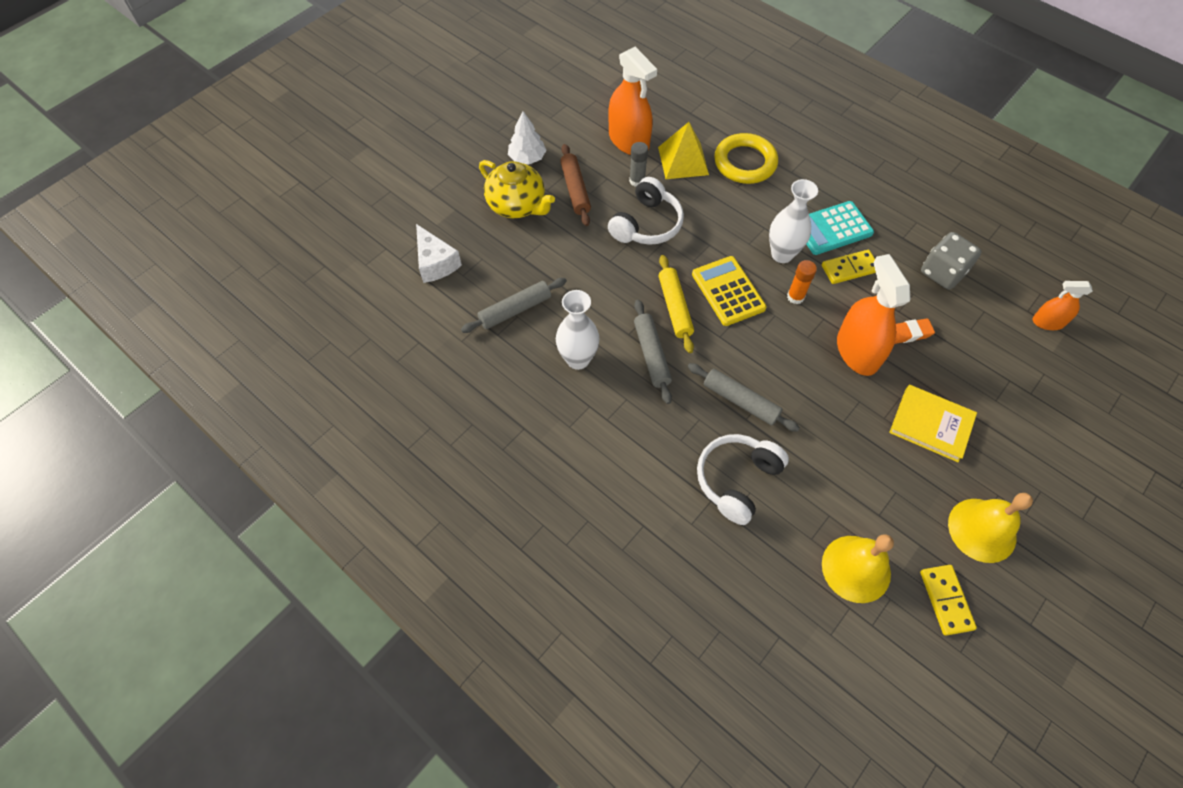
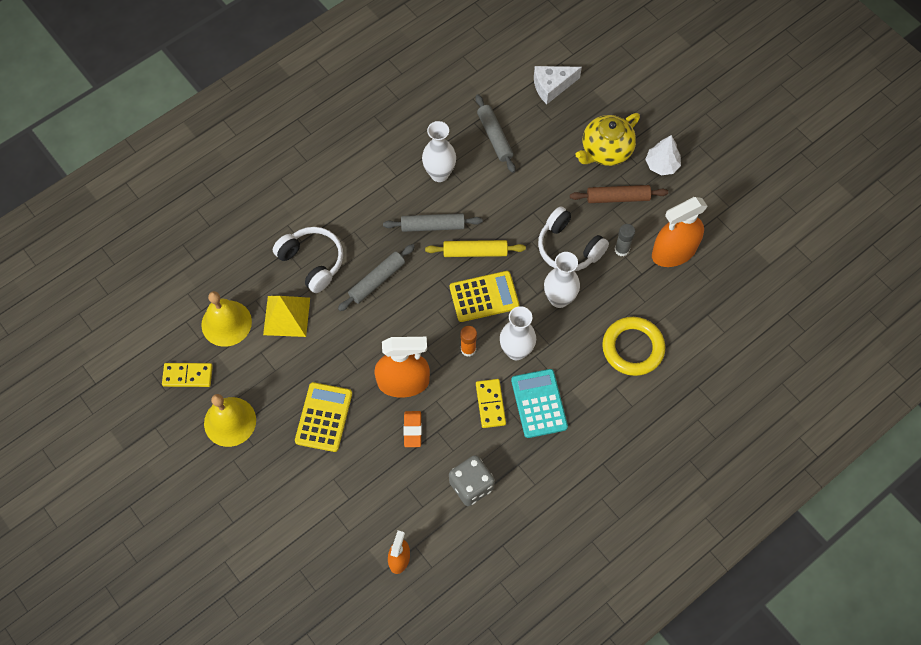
camera: 100 degrees right, 5 degrees up
yellow pyramid [658,122,709,179] -> yellow pyramid moved to [263,296,310,337]
yellow book [889,385,977,462] -> yellow calculator [295,382,352,452]
none -> white vase [544,252,580,308]

